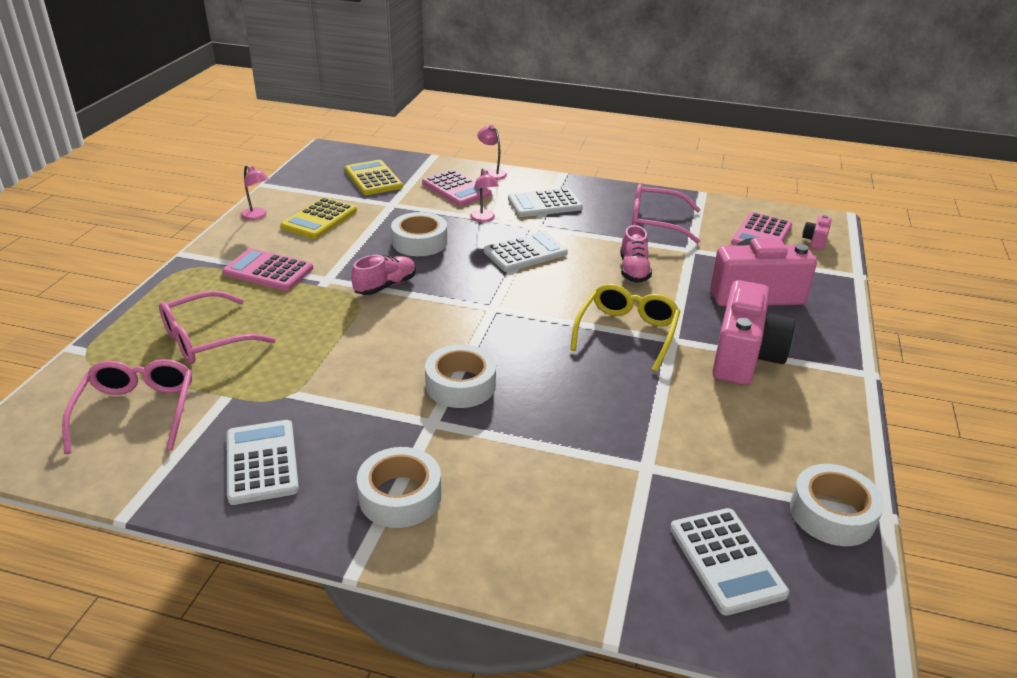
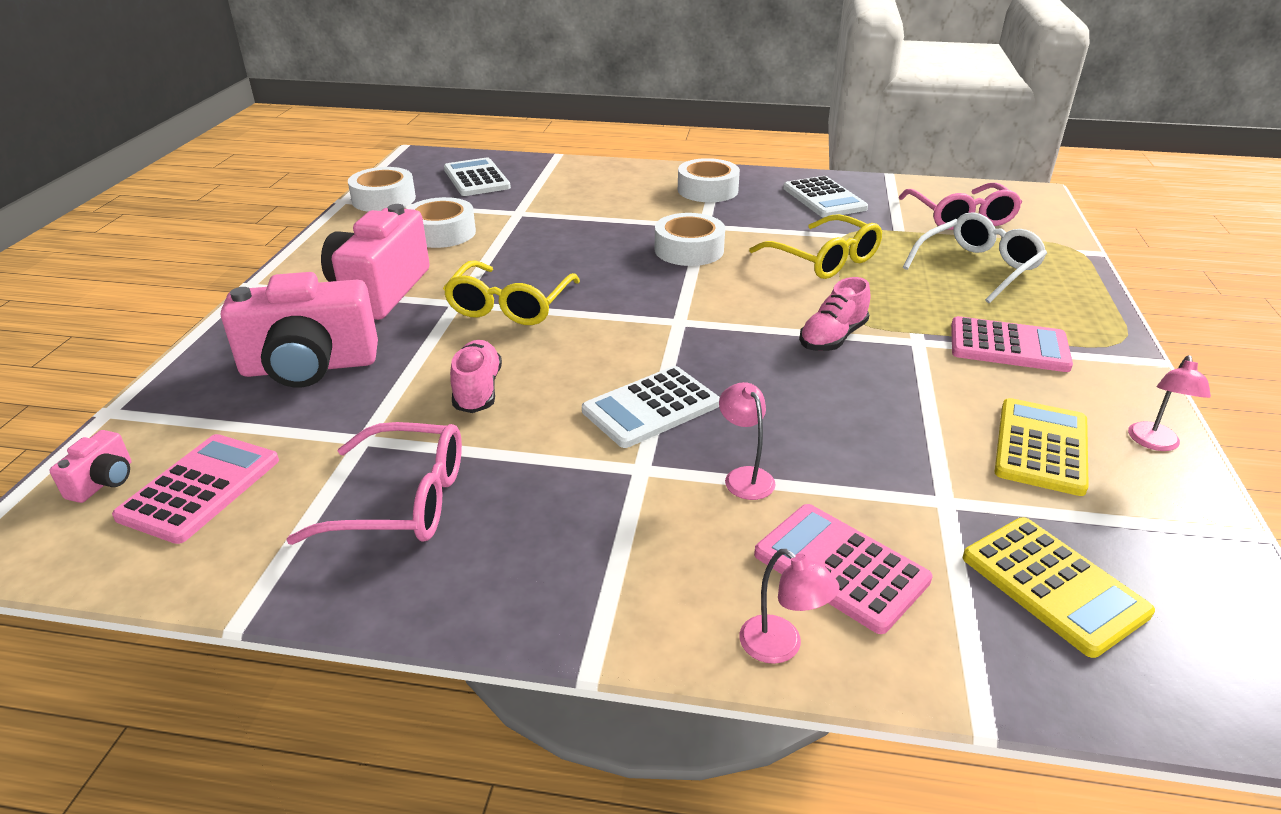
camera: 175 degrees right, 0 degrees up
pink glasses [159,291,276,364] -> white glasses [903,212,1047,303]
pink lamp [241,165,269,220] -> pink lamp turned 105 degrees counterclockwise [1128,355,1211,451]
white tape [391,212,447,256] -> white tape moved to [407,197,476,248]
white calculator [508,188,583,217] -> none
none -> yellow glasses [749,214,882,279]

